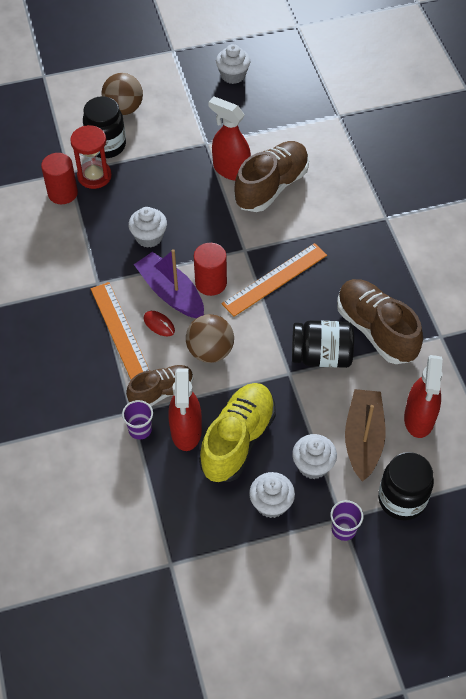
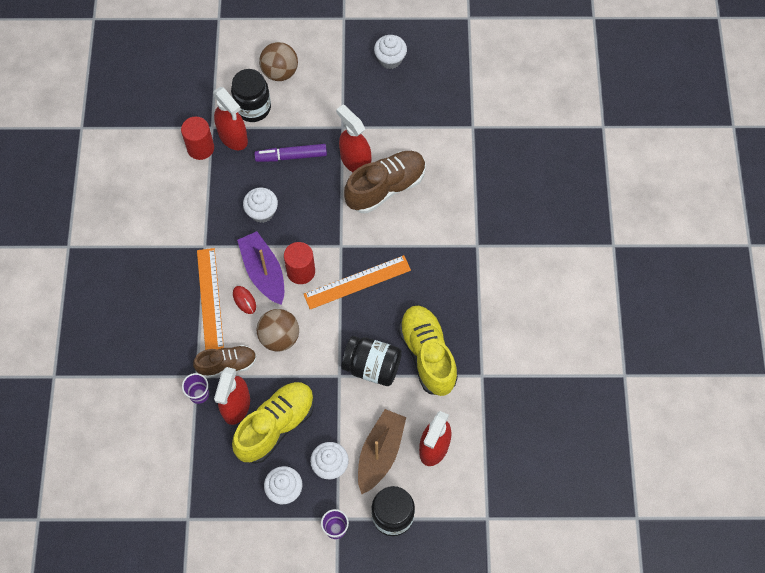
camera: 15 degrees right, 10 degrees up
red hourglass [70,125,112,189] -> red spray bottle [213,87,248,150]
brown shoe [337,279,423,364] -> yellow shoe [398,306,458,396]
none -> purple marker [254,144,327,162]

